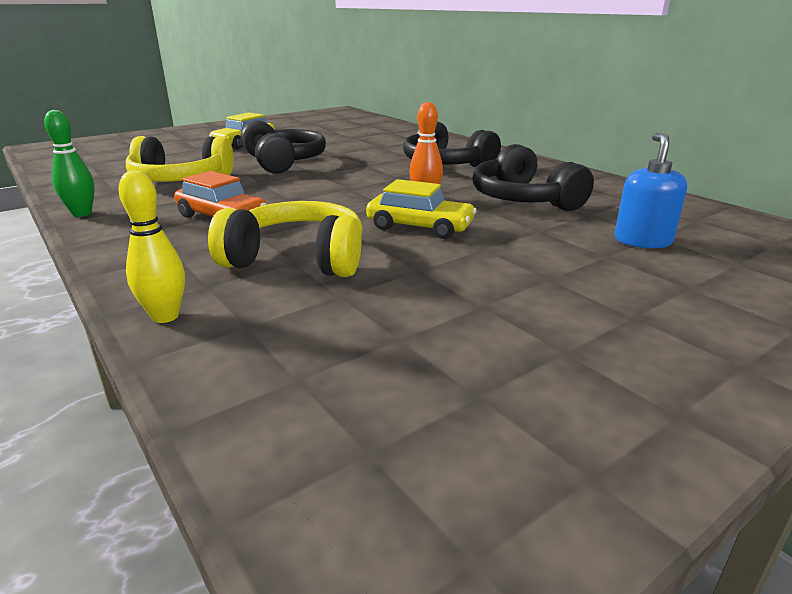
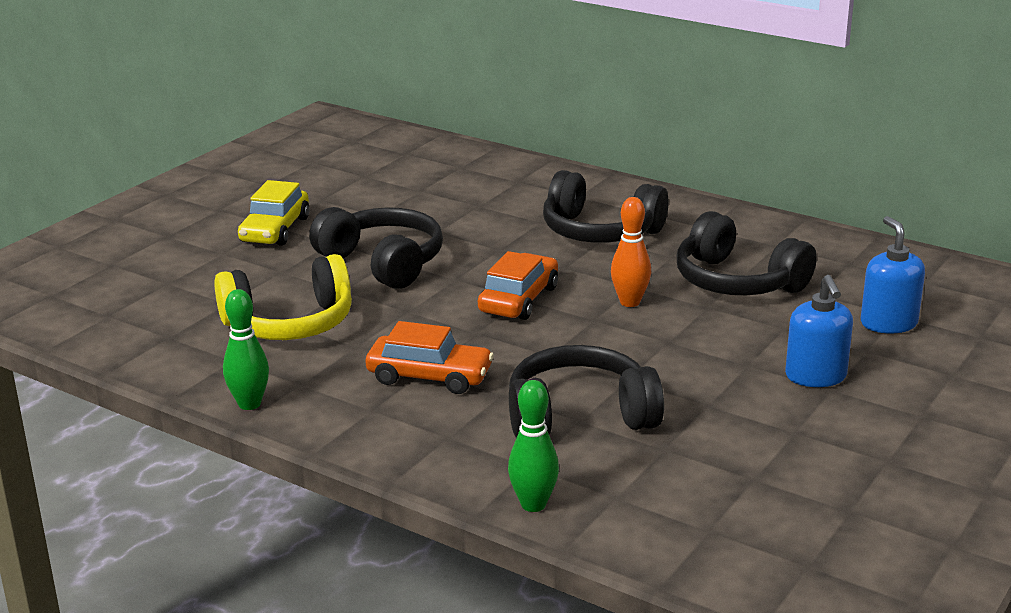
camera: 20 degrees left, 0 degrees up
yellow bowling pin [118,170,185,323] -> green bowling pin [508,380,559,512]
yellow headphones [208,201,362,277] -> black headphones [509,345,664,438]
yellow car [366,179,477,239] -> none
none -> orange car [478,251,558,320]
none -> blue soap dispenser [785,275,853,387]

